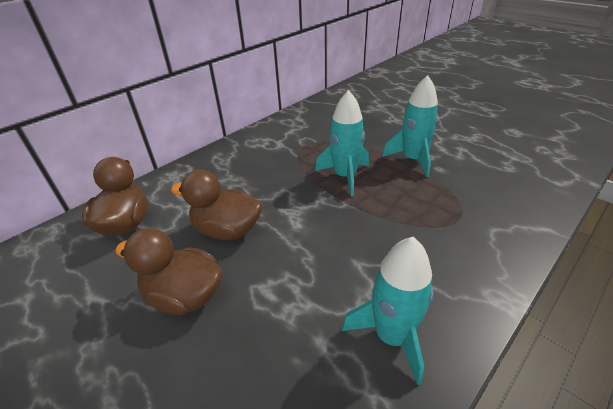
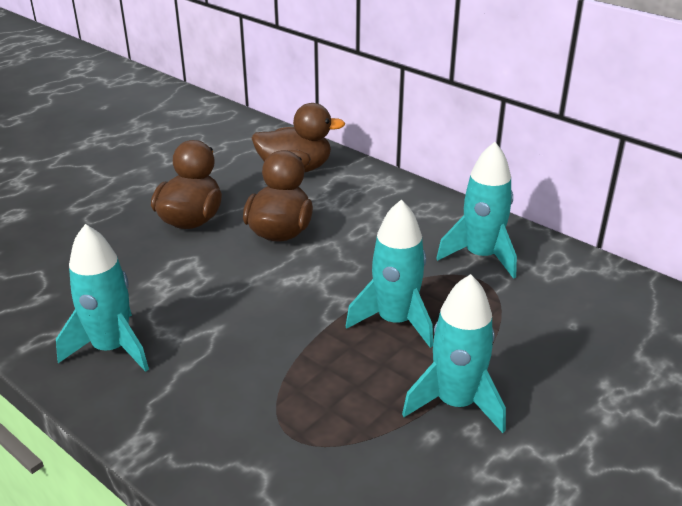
camera: 85 degrees right, 5 degrees down
none -> turquoise rocket [436,142,517,279]

